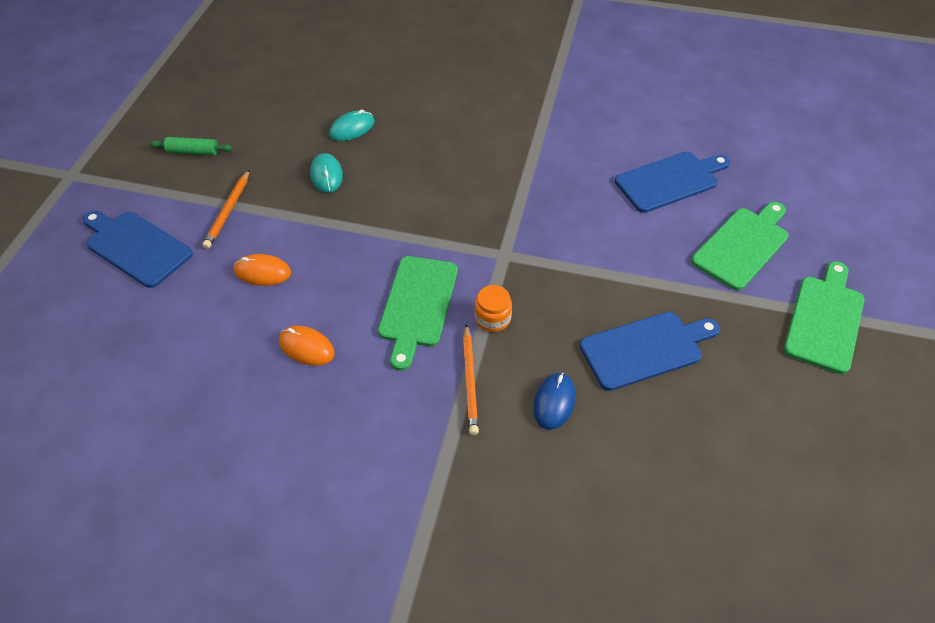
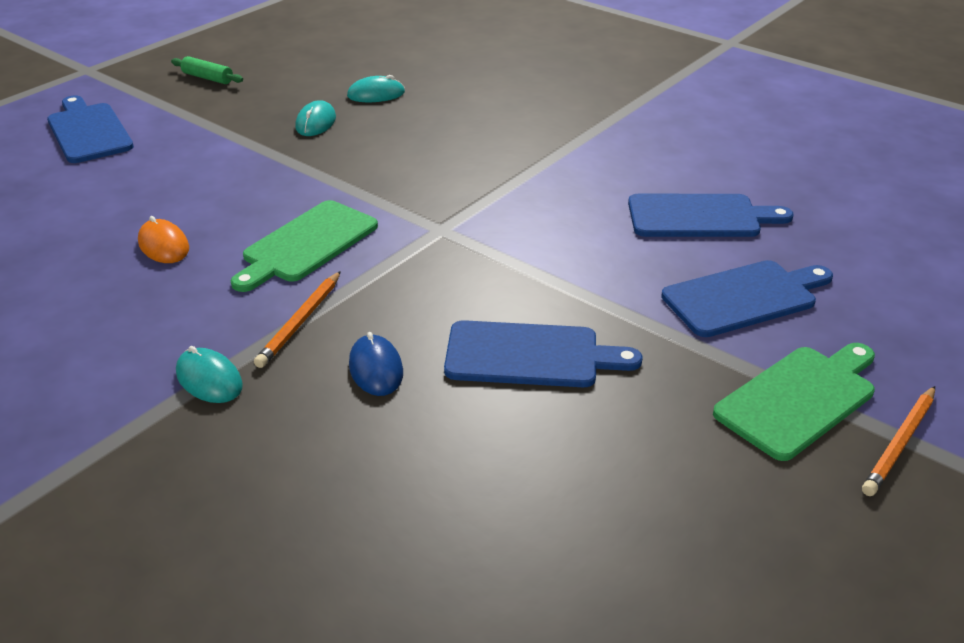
camera: 25 degrees right, 15 degrees down
orange pencil [202,170,249,249] -> orange pencil moved to [862,386,935,496]
orange mouse [234,254,291,286] -> none
orange jar [475,285,512,332] -> none
blue mouse [533,372,575,430] -> blue mouse turned 60 degrees counterclockwise [349,332,403,396]
green cutting board [691,202,789,290] -> blue cutting board [661,260,833,337]
none -> turquoise mouse [176,346,243,403]

